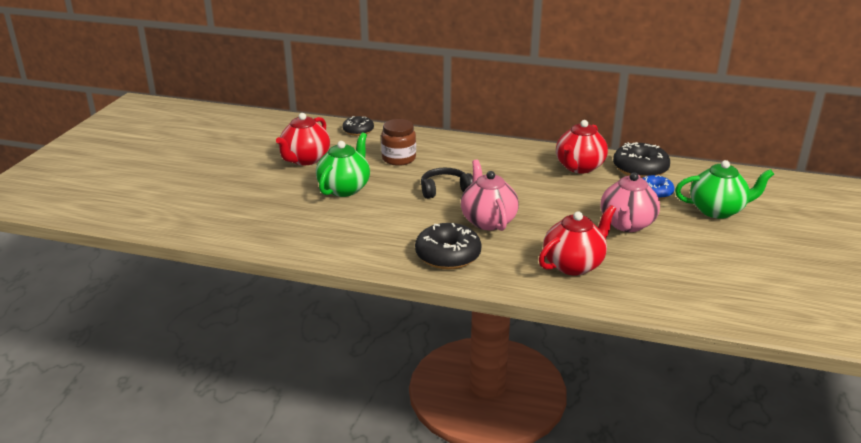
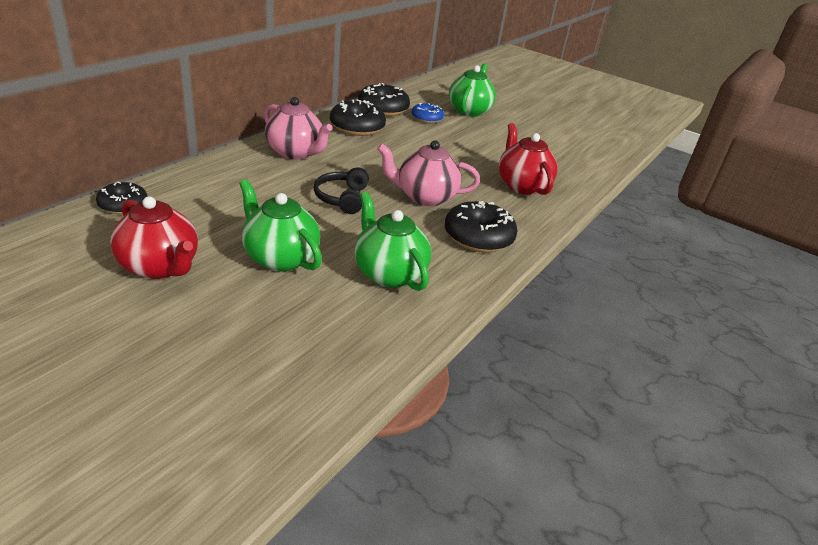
camera: 75 degrees left, 5 degrees up
brown jar [381,119,416,166] -> none
red teapot [556,120,608,173] -> black donut [330,100,386,136]
pink teapot [600,172,660,232] -> pink teapot moved to [264,97,333,160]
none -> green teapot [354,192,431,291]

